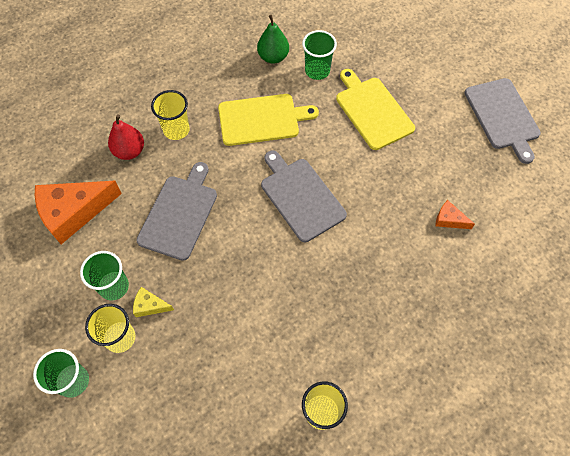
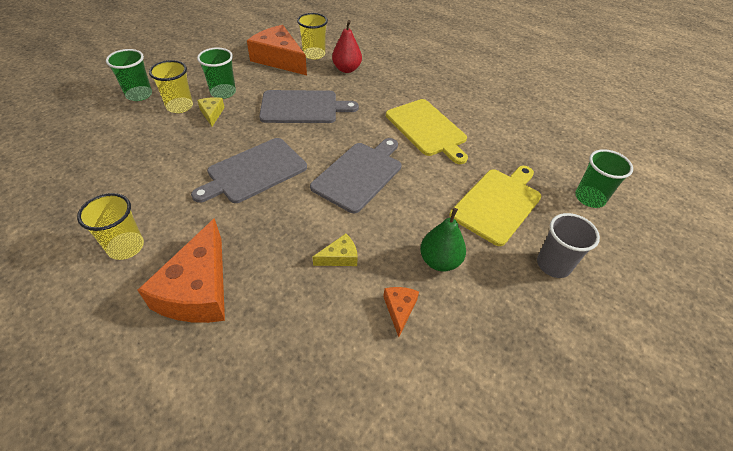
camera: 65 degrees right, 15 degrees down
yellow cup [151,90,190,140] -> yellow cup moved to [297,13,328,59]
green pear [257,15,289,64] -> green pear moved to [420,208,466,272]
green cup [302,30,337,80] -> green cup moved to [575,149,633,208]
grey cutting board [464,78,541,164] -> grey cutting board moved to [191,138,307,203]
none -> orange cheese [138,218,225,323]
none -> yellow cheese [312,233,358,266]
none -> grey cup [537,213,600,278]

